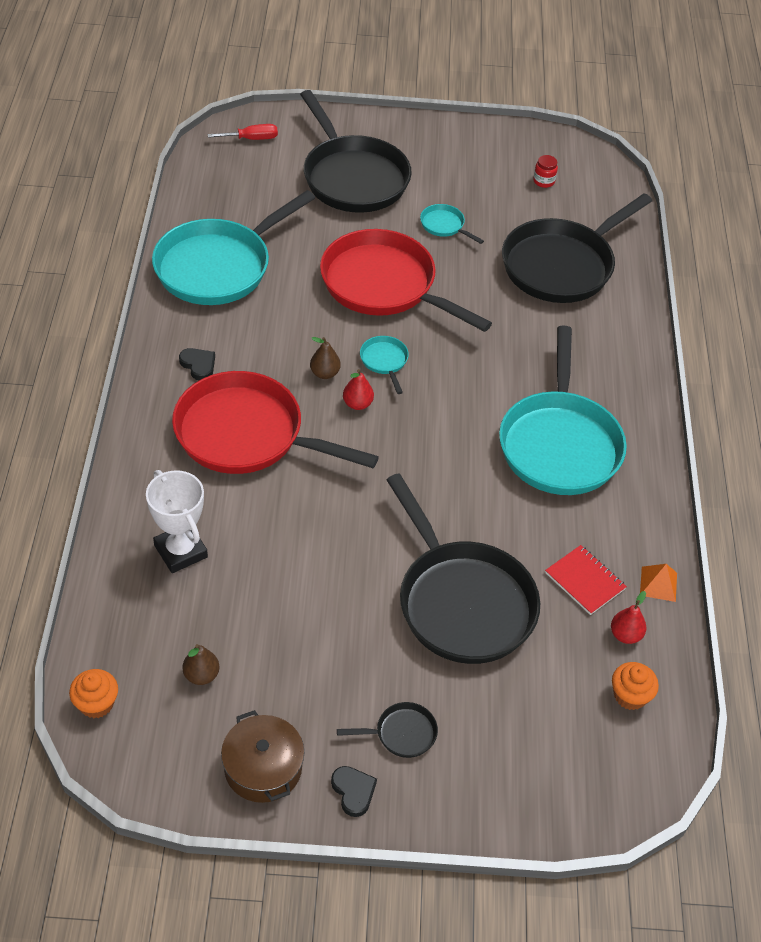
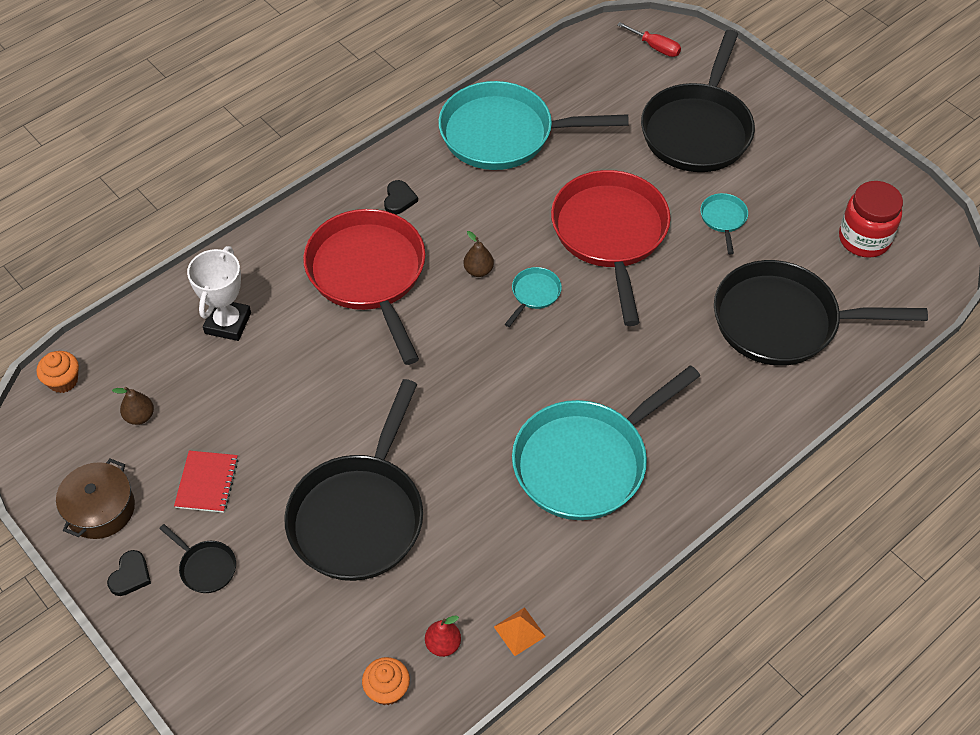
camera: 50 degrees right, 5 degrees up
red pear [343,369,374,410] -> none
red jar [533,155,558,188] -> red jar [839,181,903,258], size x2.14
red notebook [545,545,627,615] -> red notebook moved to [174,451,239,513]

